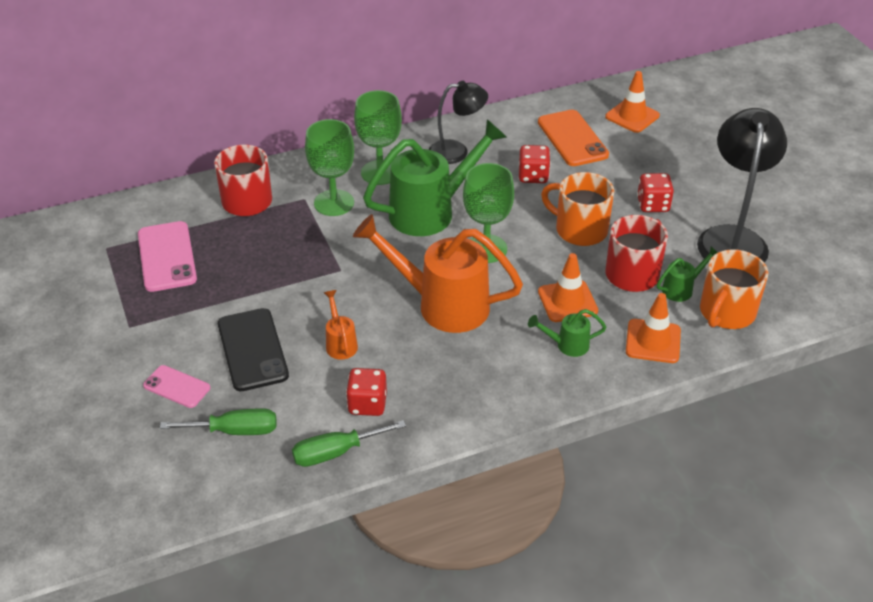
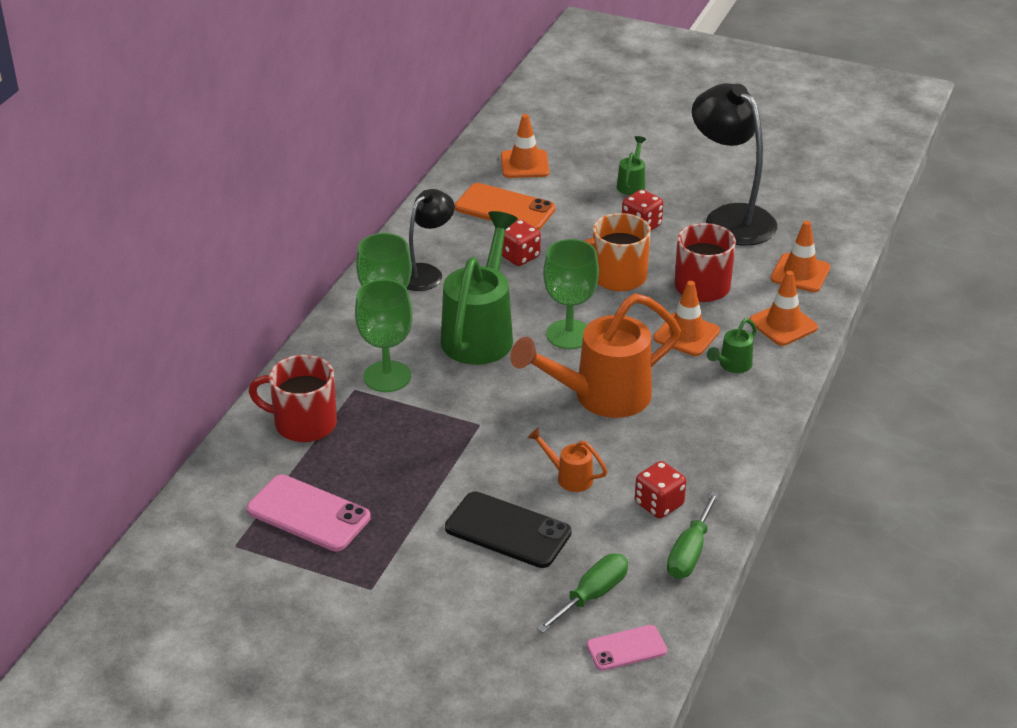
camera: 45 degrees left, 5 degrees down
pink phone [143,365,210,408] -> pink phone moved to [587,625,667,671]
green watering can [657,247,718,302] -> green watering can moved to [617,136,646,195]
orange mug [700,249,768,329] -> orange traffic cone [770,221,830,292]

